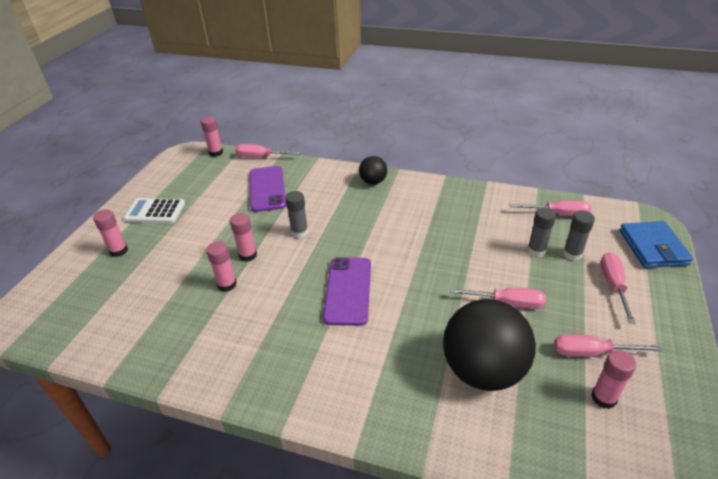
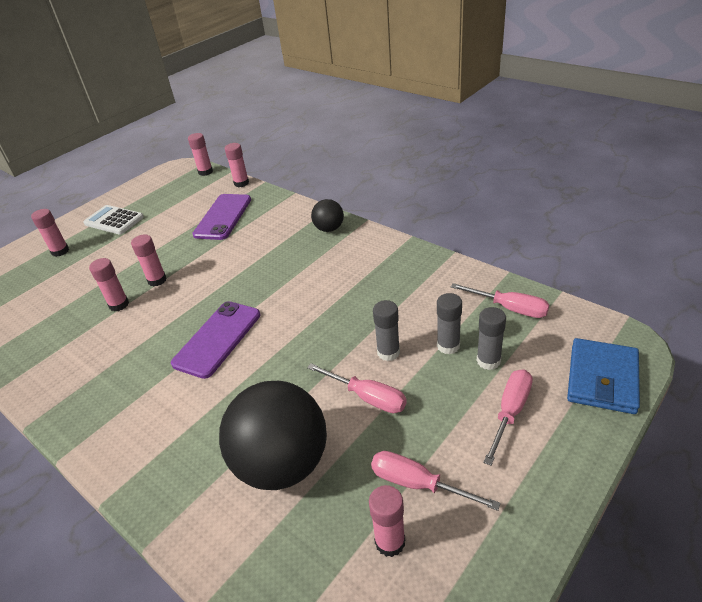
camera: 25 degrees right, 0 degrees up
pink screwdriver [236,144,300,157] -> pink glue stick [225,143,249,187]
grey glue stick [285,191,308,238] -> grey glue stick moved to [373,300,400,361]

